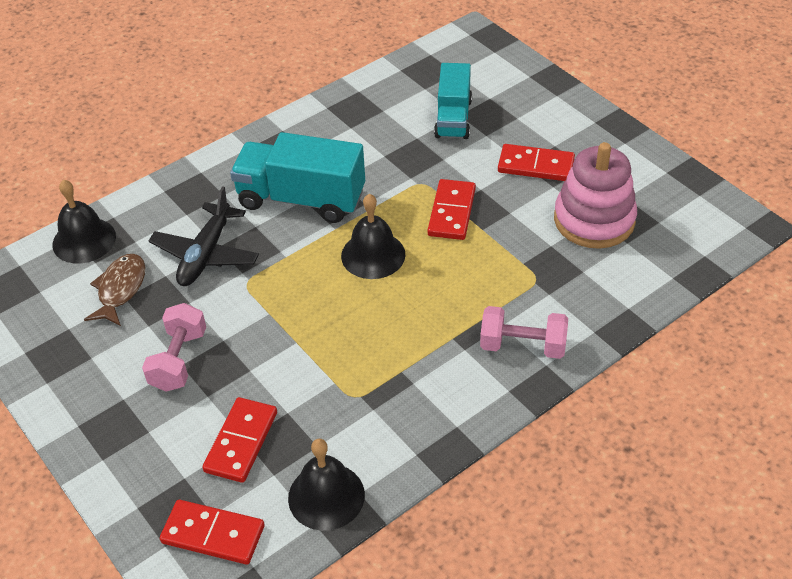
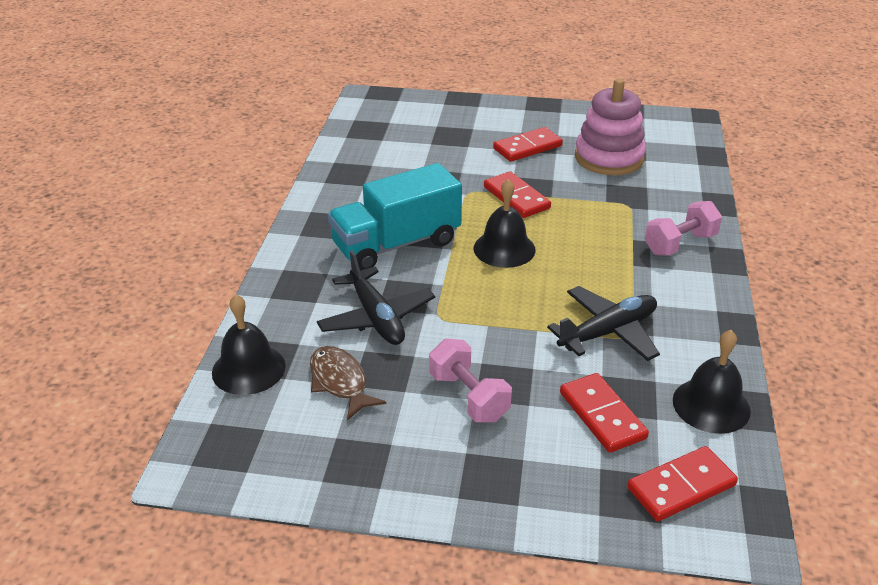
camera: 45 degrees left, 10 degrees down
turquoise truck [434,63,472,139] -> none
none -> black plane [547,286,660,361]

